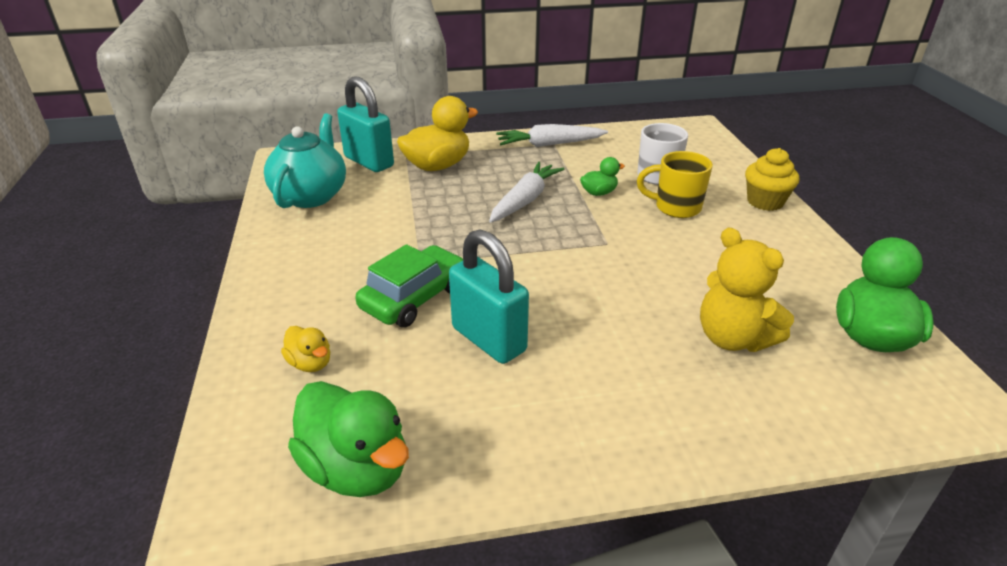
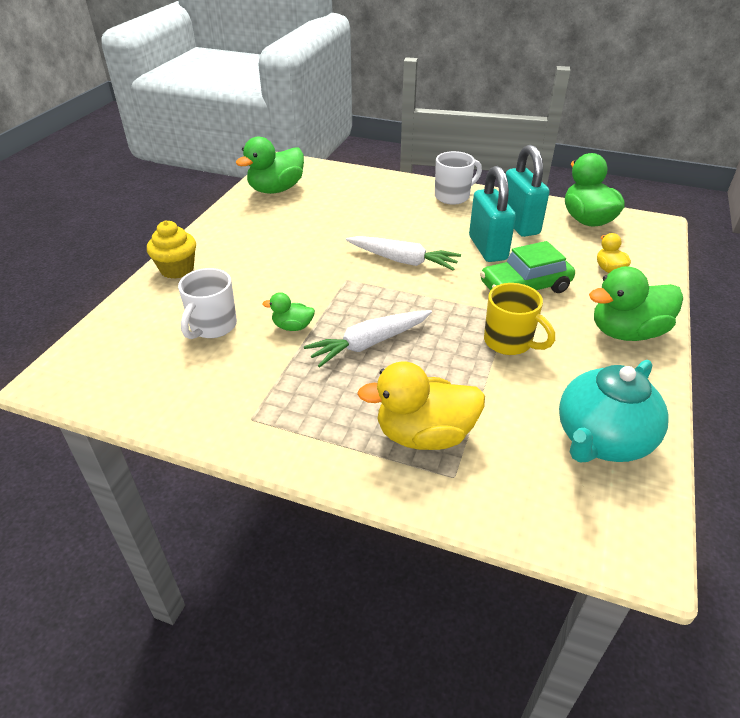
camera: 150 degrees left, 5 degrees up
turquoise padlock [337,76,394,172] -> turquoise padlock moved to [506,145,550,237]
white carrot [496,124,608,147] -> white carrot moved to [346,236,461,271]
yellow mug [637,151,713,218] -> yellow mug moved to [484,283,555,355]
yellow teddy bear [700,227,794,352] -> none
none -> white mug [435,151,482,205]
none -> green duck [589,266,683,341]

